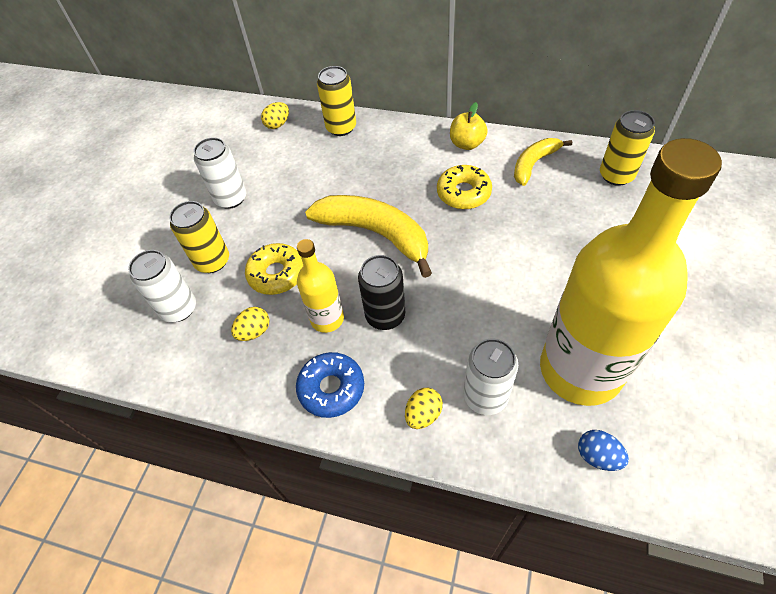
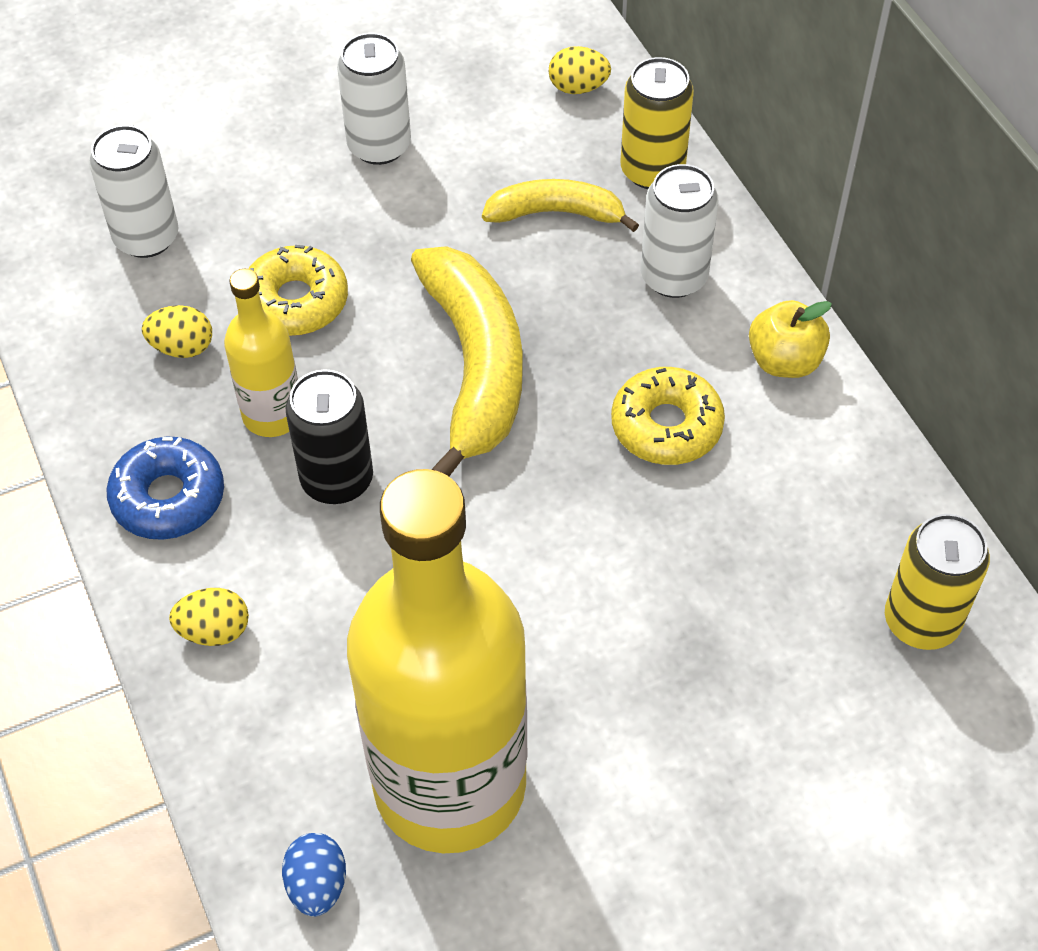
camera: 45 degrees right, 0 degrees up
yellow can [169,201,229,273] -> none
white can [464,339,518,415] -> white can moved to [641,164,719,298]
yellow banana [514,138,572,186] -> yellow banana moved to [482,179,639,232]

